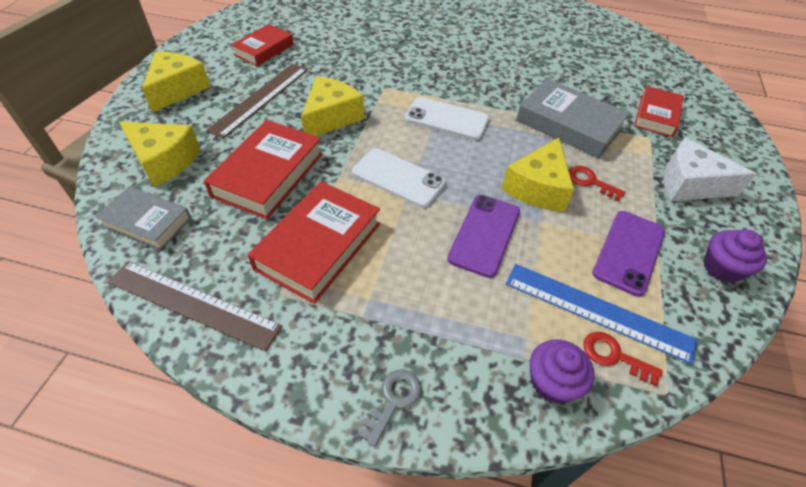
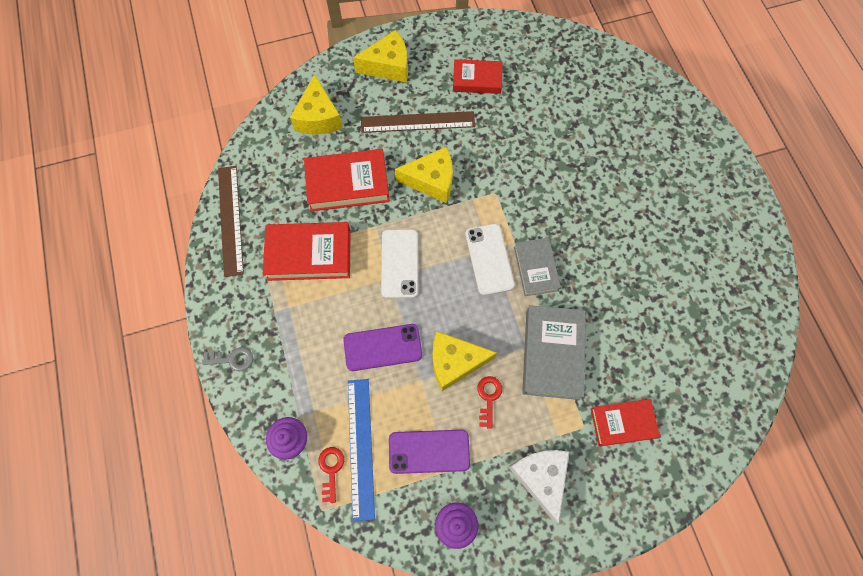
camera: 60 degrees right, 20 degrees up
grey book [95,186,191,251] -> grey book moved to [514,238,561,296]

